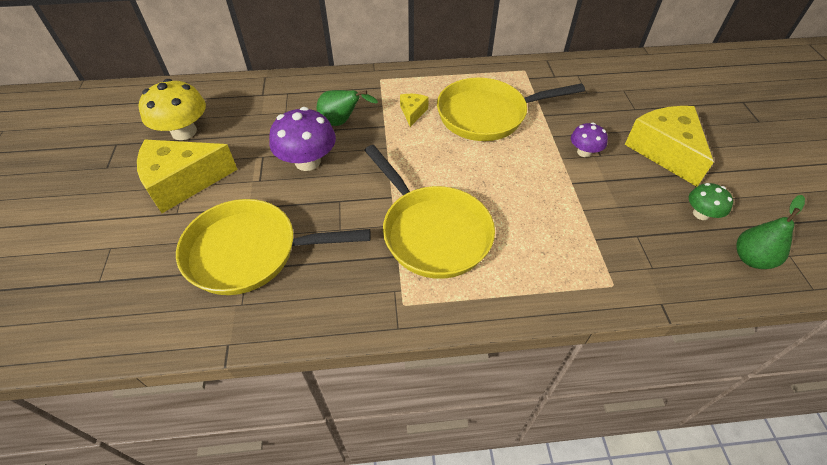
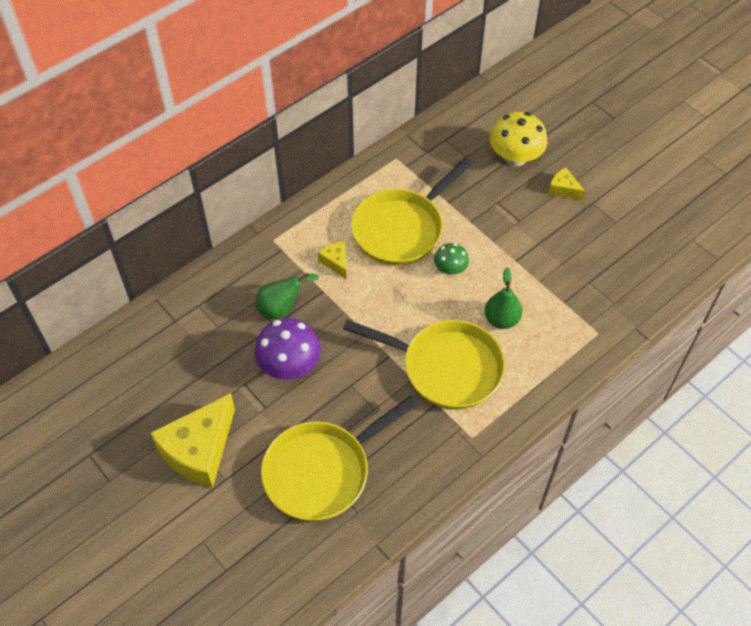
camera: 35 degrees left, 5 degrees up
yellow mushroom [139,79,206,140] -> yellow mushroom moved to [490,112,547,166]
purple mushroom [571,123,608,157] -> none
yellow cheese [625,106,714,187] -> yellow cheese [548,167,585,200], size x0.47
green mushroom [689,183,733,220] -> green mushroom moved to [434,243,469,275]
green pear [736,195,805,269] -> green pear moved to [485,267,522,329]

